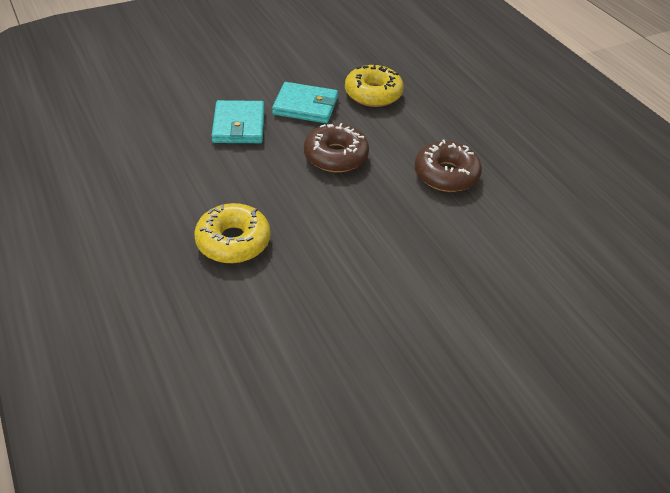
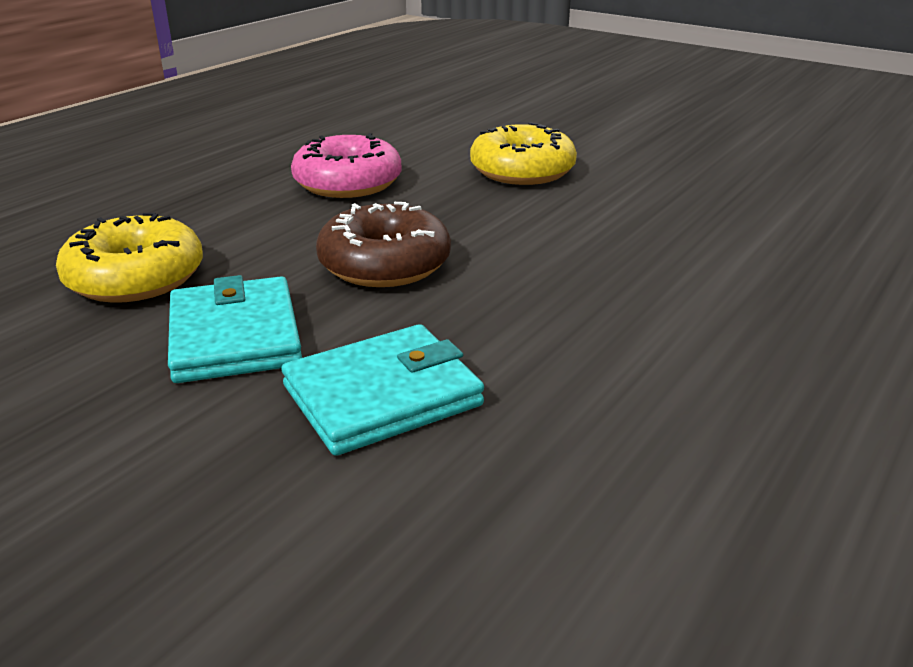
camera: 115 degrees left, 15 degrees down
yellow donut [194,203,270,263] -> yellow donut moved to [470,122,577,185]
brown donut [414,139,482,192] -> pink donut [291,133,402,198]

